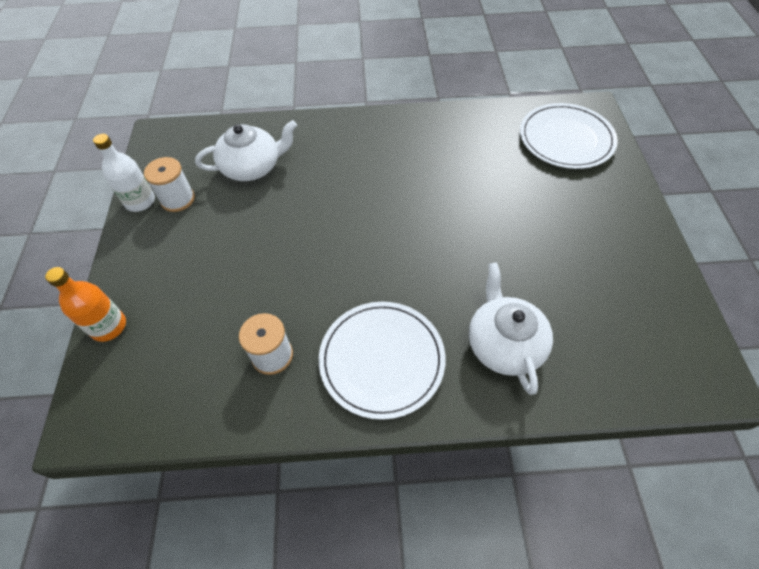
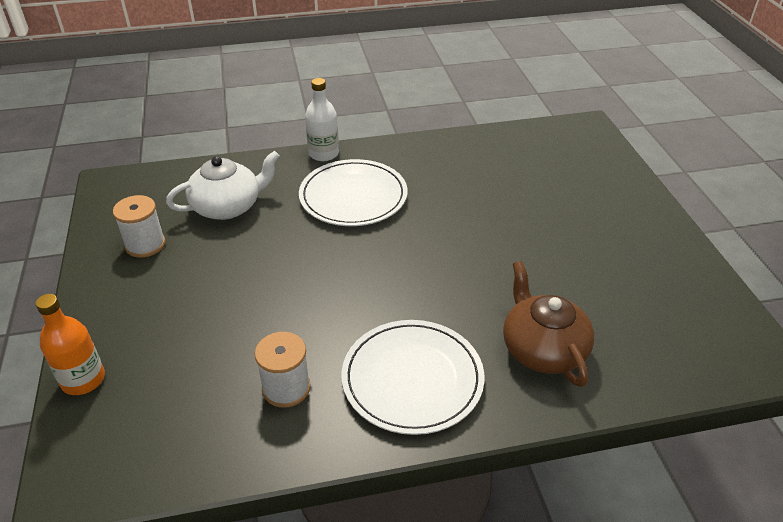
camera: 10 degrees left, 15 degrees down
white bottle [93,134,155,212] -> white bottle moved to [305,78,339,161]
white teapot [469,262,553,395] -> brown teapot [503,261,594,387]
white plate [520,103,618,169] -> white plate moved to [299,159,408,226]

